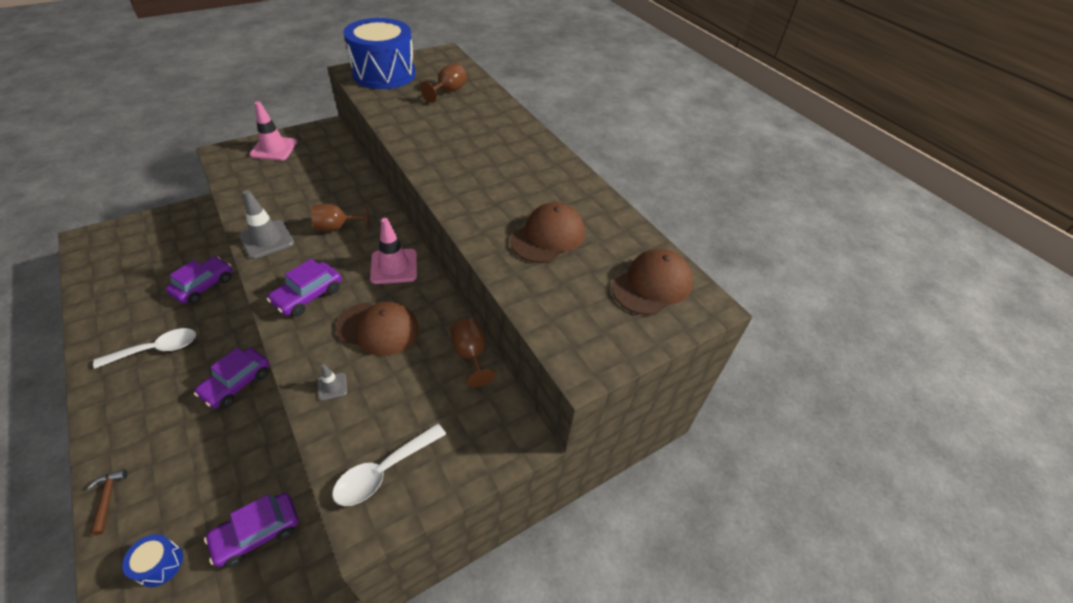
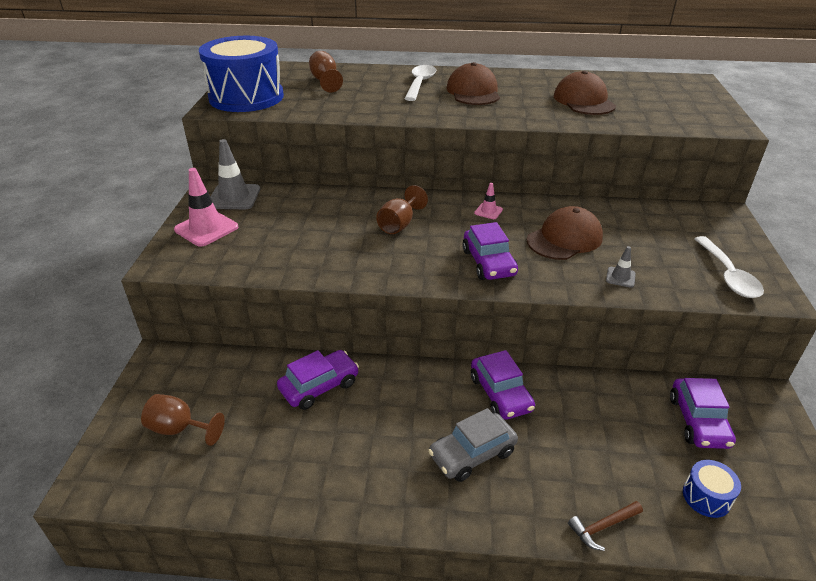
camera: 50 degrees left, 10 degrees down
brown hammer [87,469,127,535] -> brown hammer turned 45 degrees counterclockwise [568,501,643,551]
white spoon [93,328,196,369] -> white spoon moved to [404,65,436,101]
purple car [166,257,232,304] -> purple car turned 75 degrees clockwise [277,350,359,410]
grey traffic cone [239,190,294,259] -> grey traffic cone moved to [211,139,260,209]
pink traffic cone [370,218,417,284] -> pink traffic cone [474,183,503,219], size x0.50
brown goblet [450,319,495,387] -> brown goblet moved to [141,394,225,446]
brown cap [612,249,693,315] -> brown cap moved to [447,62,500,105]
none -> grey car [428,408,518,482]

